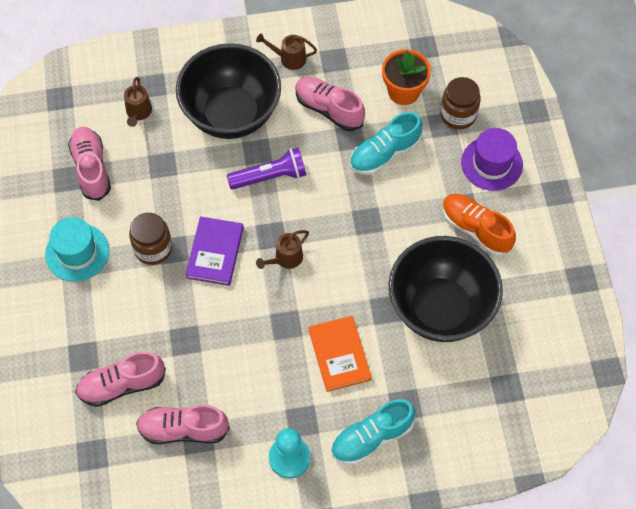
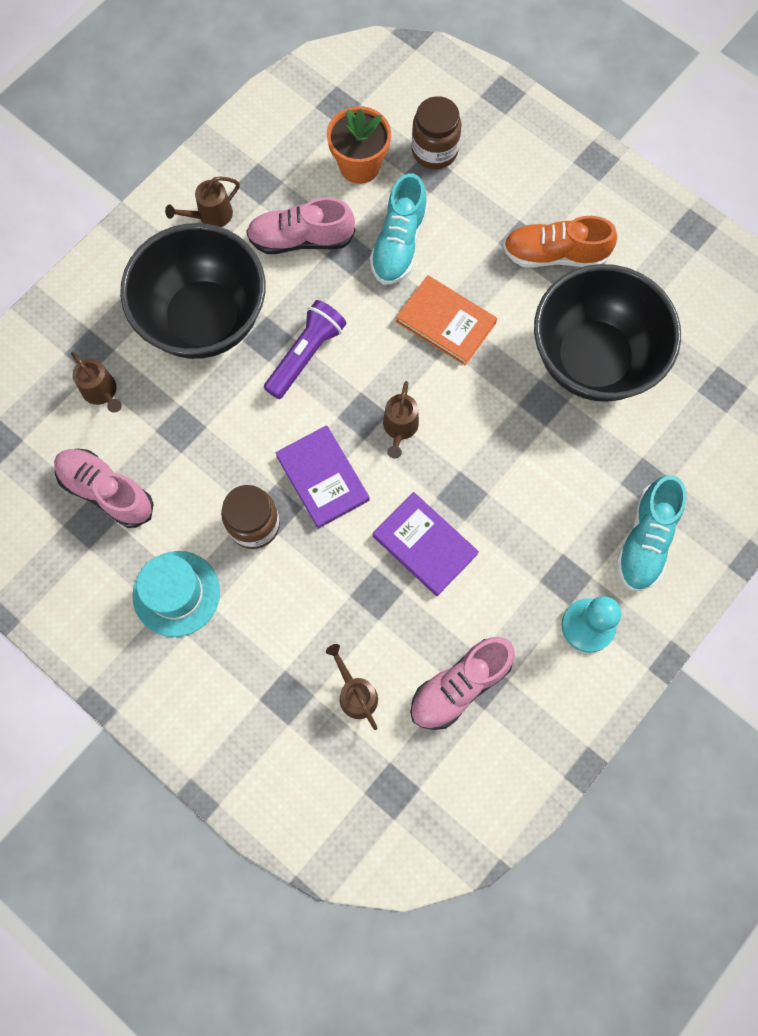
camera: 40 degrees left, 10 degrees up
pink shoe [75,351,166,407] -> brown watering can [326,644,378,730]
orange book [309,316,372,392] -> orange book moved to [396,275,497,365]
purple hat [461,128,523,191] -> none
none -> purple book [373,492,479,596]

